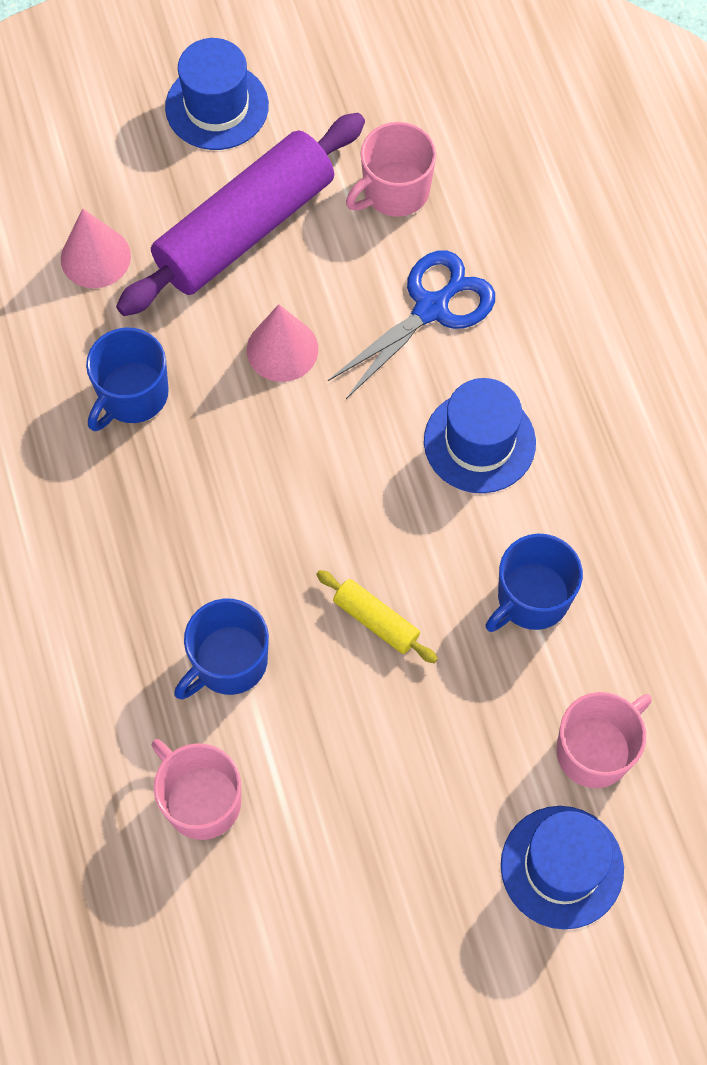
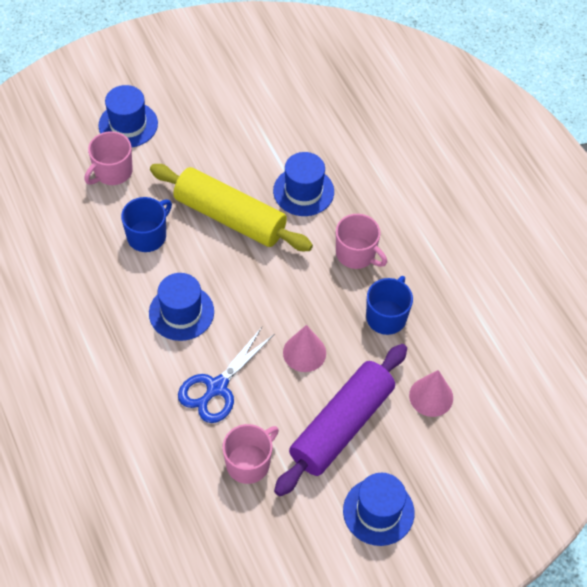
camera: 170 degrees right, 10 degrees down
pink mug [152,739,241,840] -> pink mug moved to [336,214,387,269]
blue mug [174,599,269,700] -> blue hat [273,152,334,216]
yellow rolling pin [316,570,438,663] -> yellow rolling pin [150,164,313,251], size x2.35

